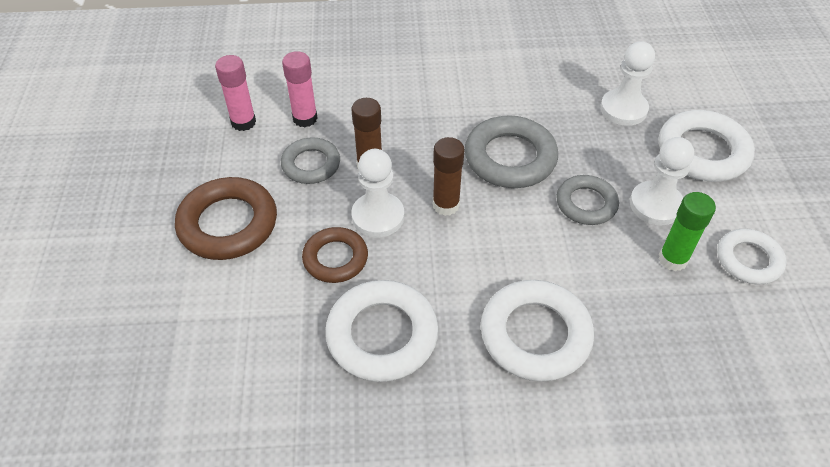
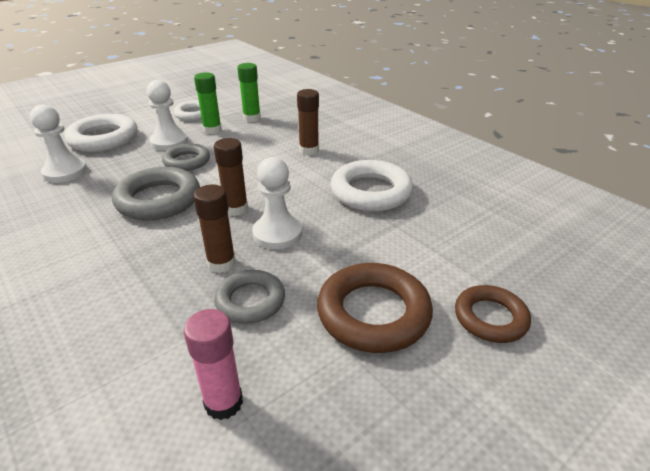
camera: 125 degrees left, 15 degrees down
pink glue stick [282,51,318,127] -> none
brown ring [302,227,368,283] -> brown ring moved to [455,285,531,343]
white ring [481,280,594,382] -> brown glue stick [297,89,319,155]
none -> green glue stick [237,63,261,122]

